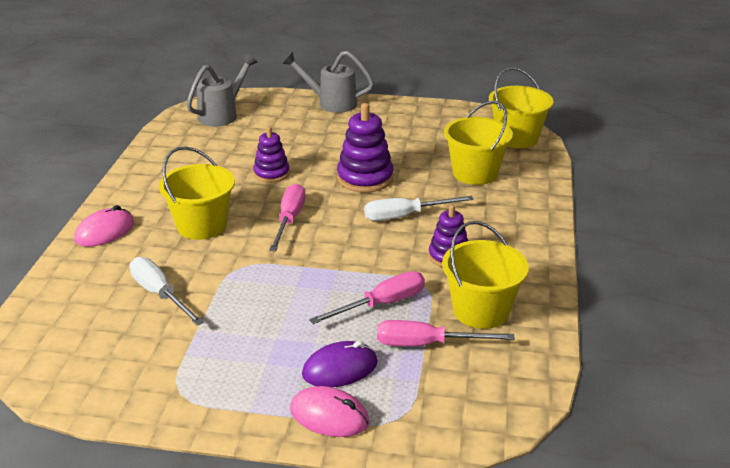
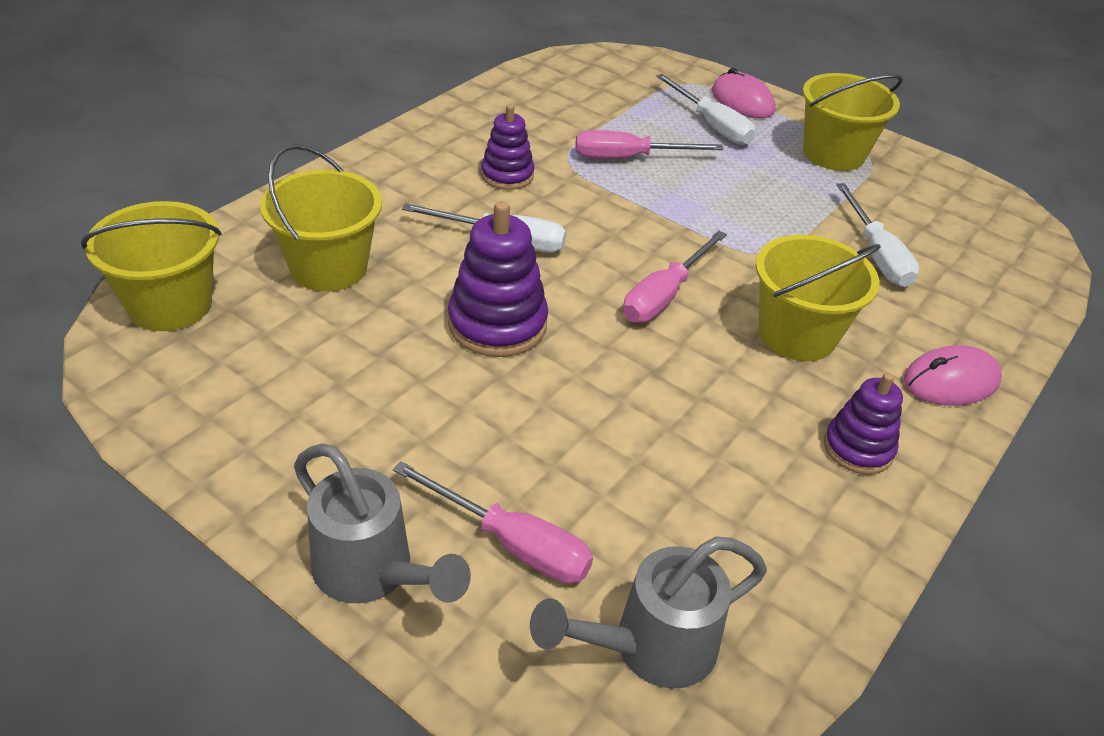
camera: 155 degrees left, 10 degrees up
purple stacking toy [253,126,290,183] -> purple stacking toy moved to [824,373,903,475]
purple mouse [302,341,378,387] -> white screwdriver [656,74,756,145]
pink screwdriver [377,320,515,346] -> pink screwdriver moved to [393,461,593,584]
yellow bucket [442,221,529,329] -> yellow bucket moved to [803,73,903,171]

